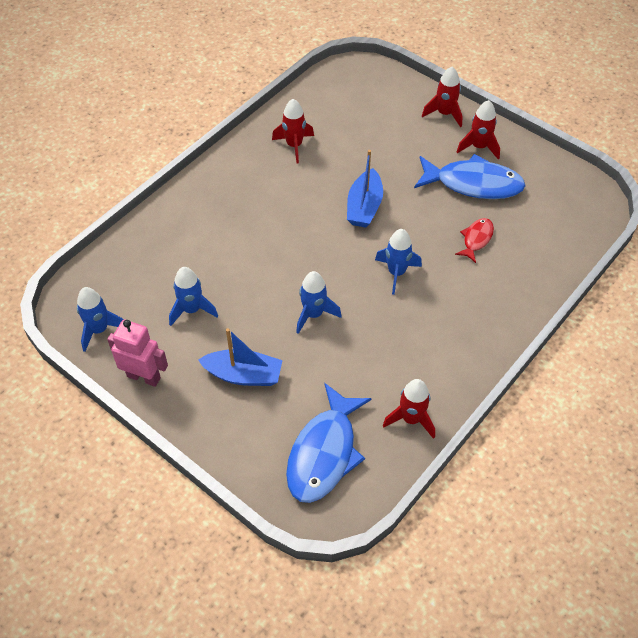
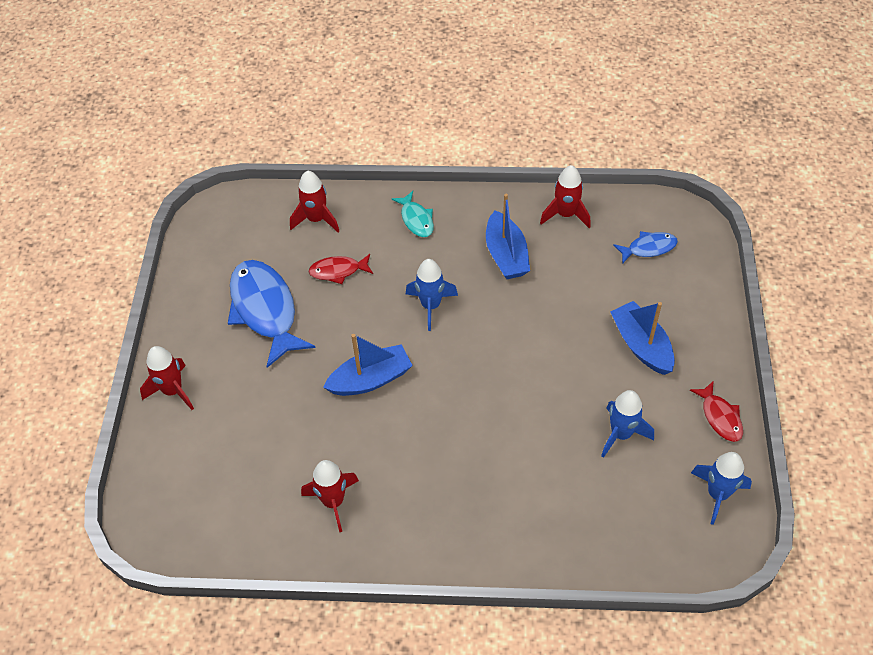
camera: 125 degrees left, 0 degrees up
pink robot [107,320,168,387] -> red fish [689,381,743,442]
blue fish [286,383,372,503] -> blue fish [613,231,678,264], size x0.50
blue rocket [296,271,342,334] -> none
red rocket [457,100,500,160] -> red rocket moved to [290,171,339,232]
none -> turquoise fish [392,191,434,237]
none -> blue boat [486,194,530,279]

